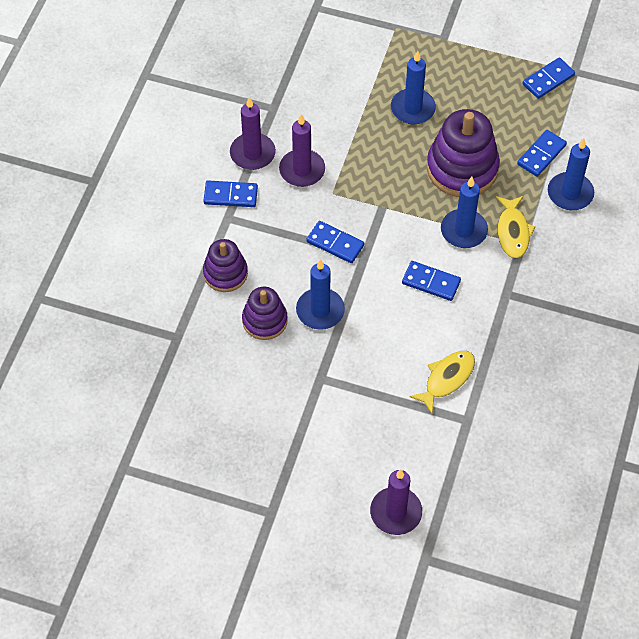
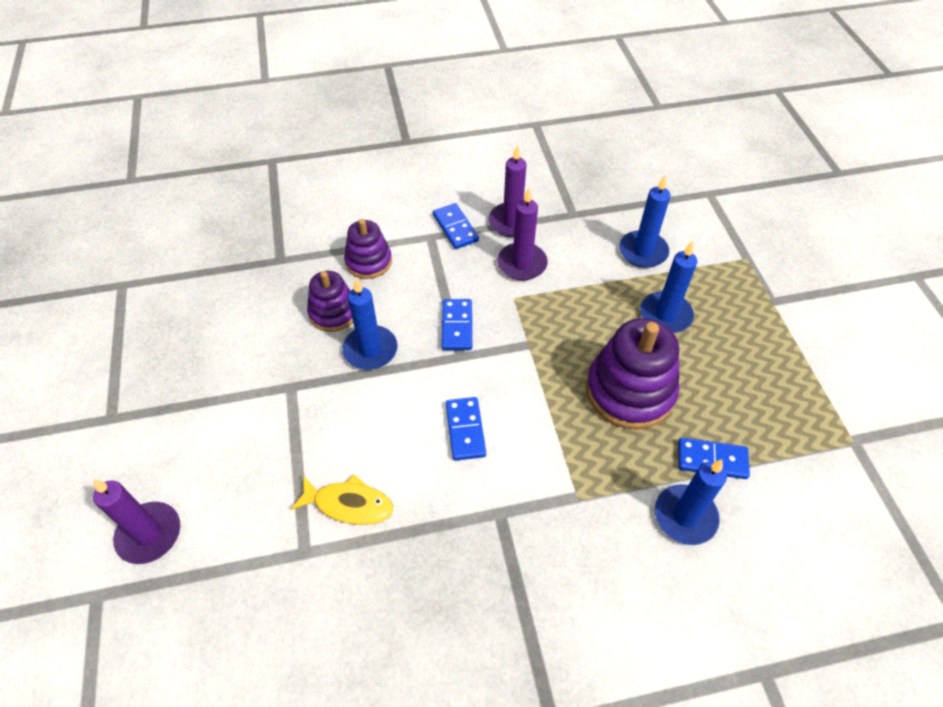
camera: 60 degrees right, 5 degrees down
blue candle [441,177,488,248] -> blue candle moved to [619,175,671,268]
yellow fish [496,196,536,258] -> none
blue domino [522,57,575,99] -> none

